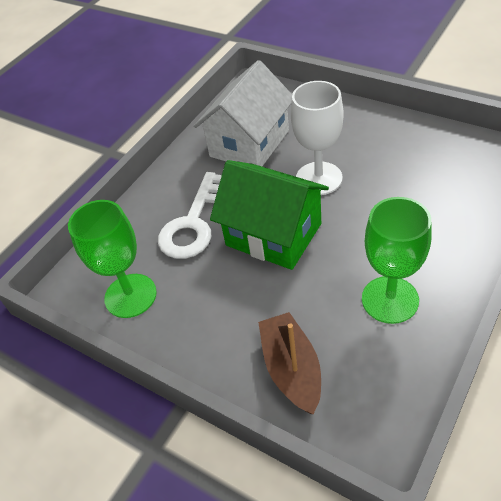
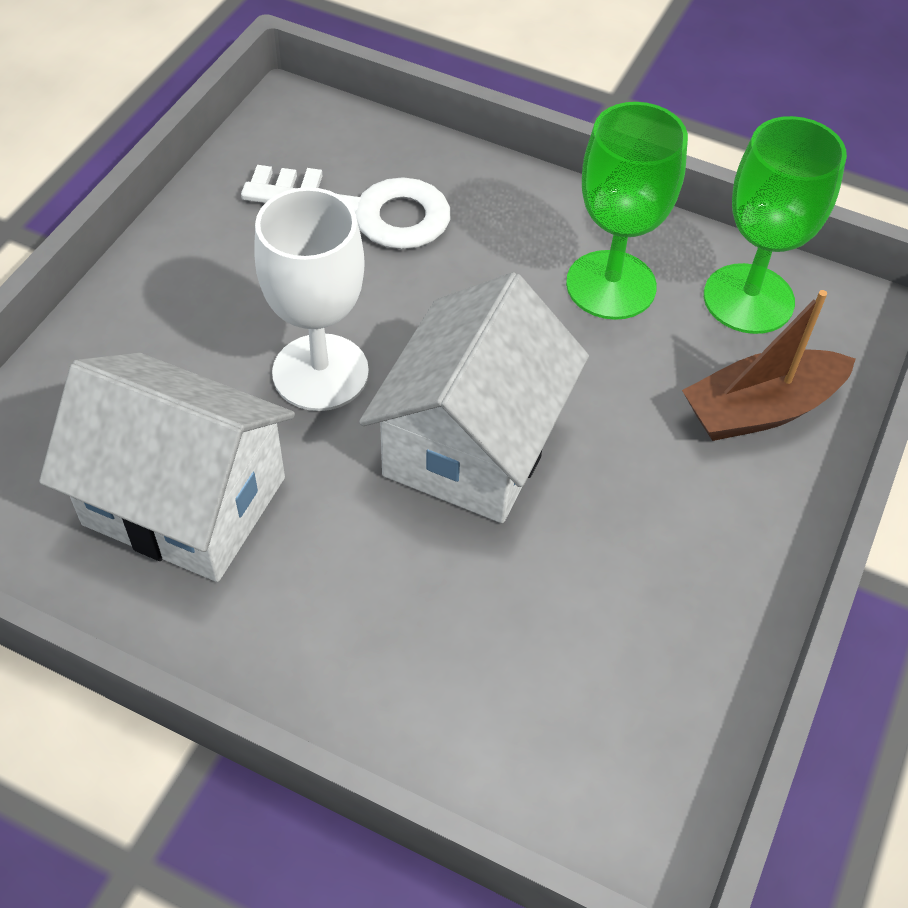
camera: 105 degrees left, 5 degrees up
green goblet [68,200,157,318] -> green goblet moved to [704,116,847,334]
white key [158,172,222,259] -> white key moved to [241,165,450,249]
green house [210,160,329,270] -> white house [359,272,589,523]

